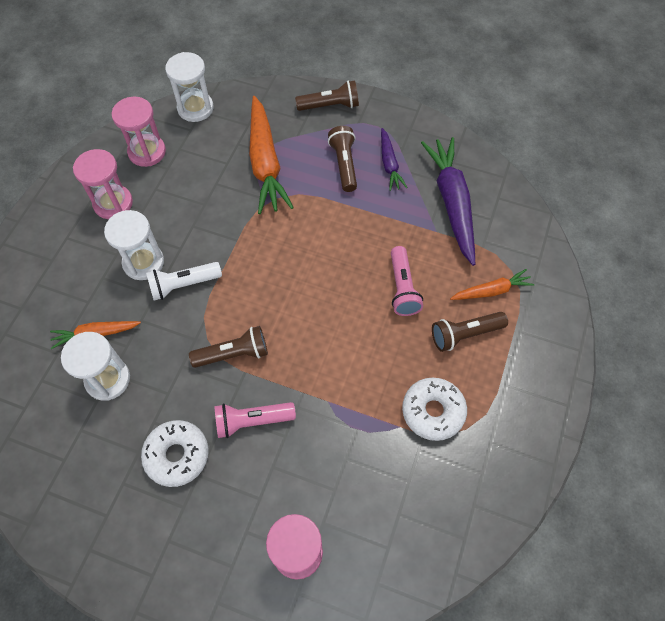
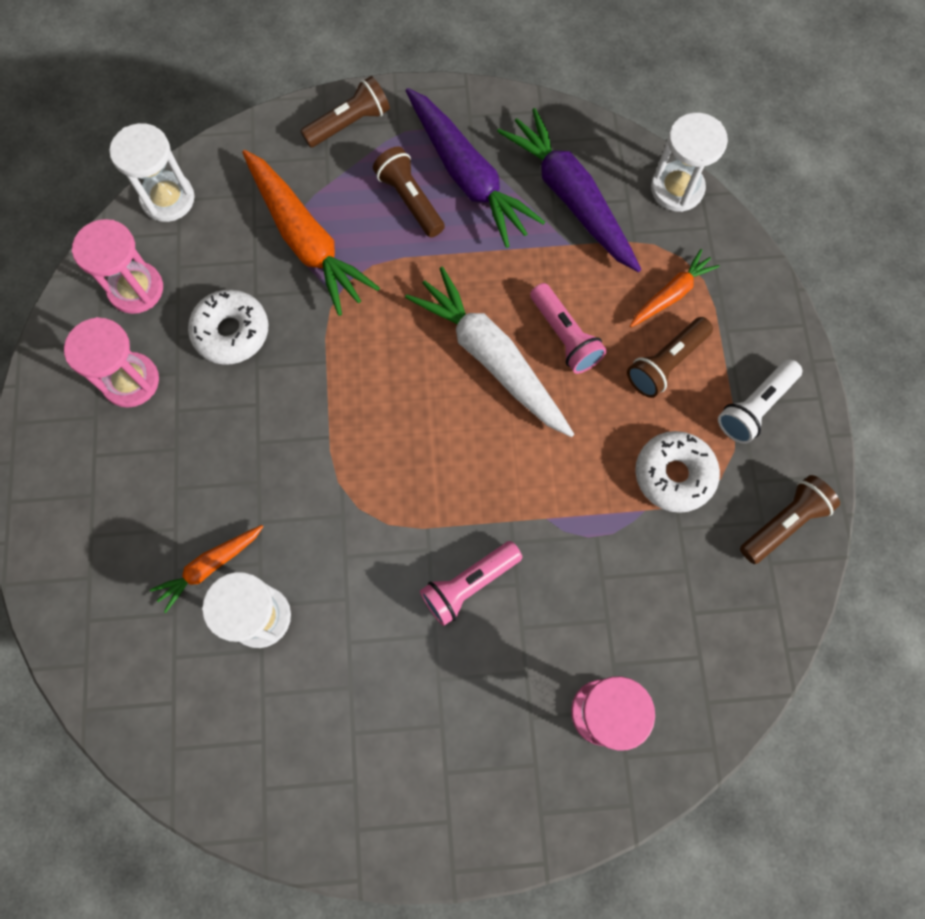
camera: 25 degrees left, 10 degrees up
white hourglass [104,210,164,280] -> white hourglass moved to [651,113,728,212]
white donut [141,420,209,487] -> white donut moved to [188,290,269,365]
white flashlight [146,262,222,300] -> white flashlight moved to [718,359,802,444]
brown flashlight [189,326,268,368] -> brown flashlight moved to [740,475,840,564]
purple carrot [381,128,408,191] -> purple carrot [406,88,545,248], size x1.88
none -> white carrot [405,267,574,437]

